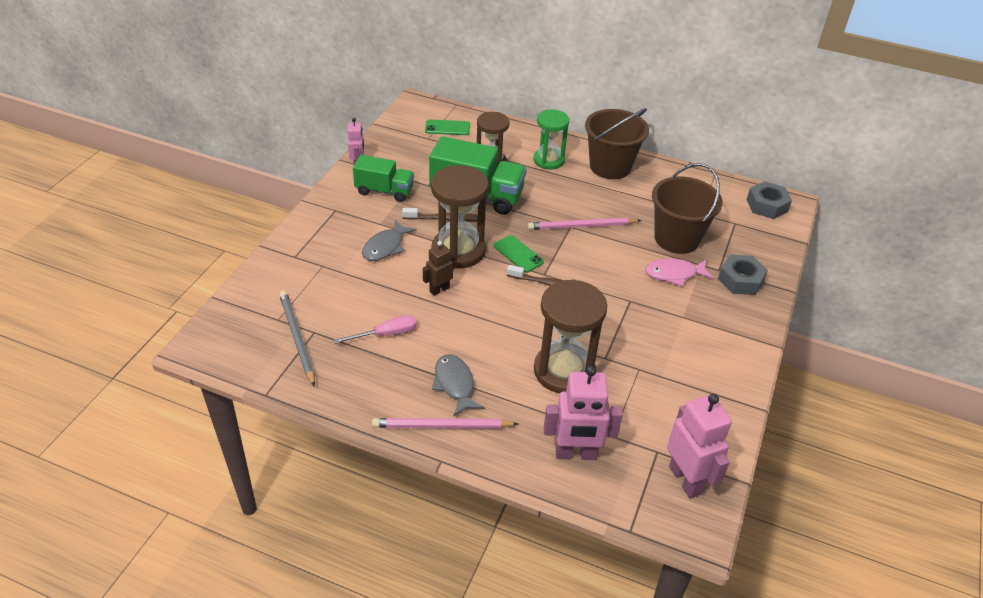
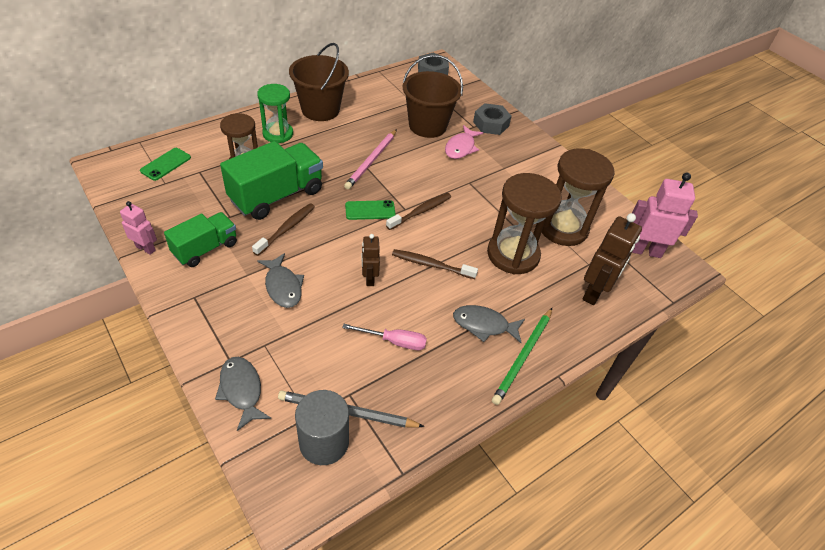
camera: 60 degrees left, 5 degrees up
pink screwdriver [334,315,417,344] -> pink screwdriver turned 90 degrees clockwise [342,324,427,350]
pink pencil [372,418,518,429] -> green pencil [492,308,552,405]
brown hourglass [431,165,489,269] -> brown hourglass moved to [541,148,615,246]
pink robot [544,366,623,460] -> brown robot [582,213,642,305]
none -> grey fish [215,357,271,431]
none -> grey cylinder [295,390,349,465]
none -> brown toothbrush [392,249,478,279]

